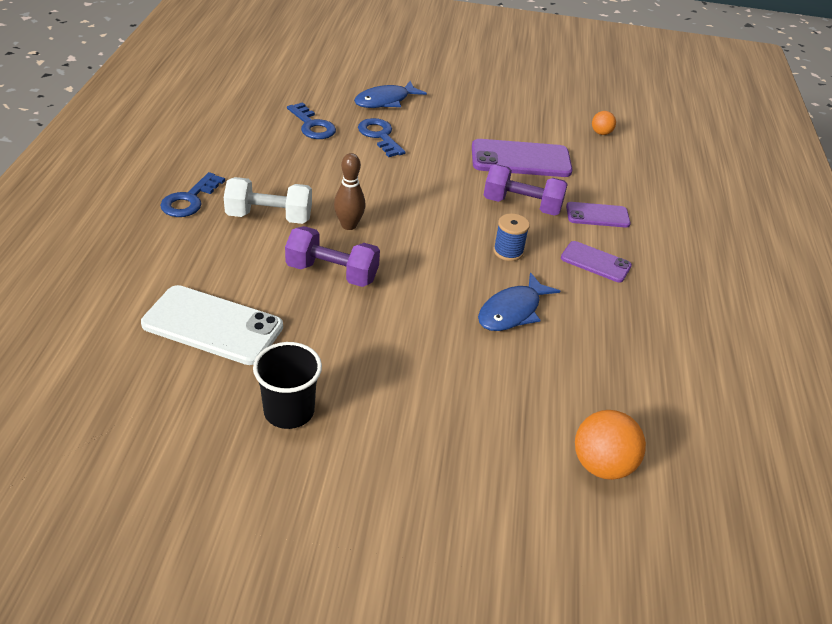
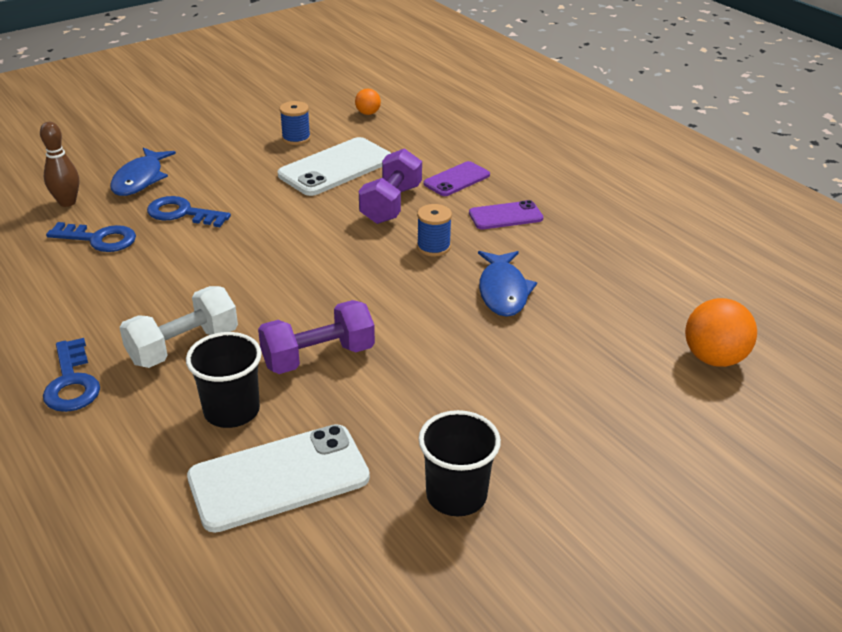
camera: 40 degrees left, 5 degrees down
brown bowling pin [334,153,366,230] -> brown bowling pin moved to [40,122,79,207]
purple phone [472,139,573,177] -> white phone [278,137,391,196]
purple dumbbell [484,164,568,216] -> purple dumbbell turned 45 degrees counterclockwise [359,148,422,224]
none -> black cup [186,332,262,428]
none -> blue spool [280,101,311,145]

